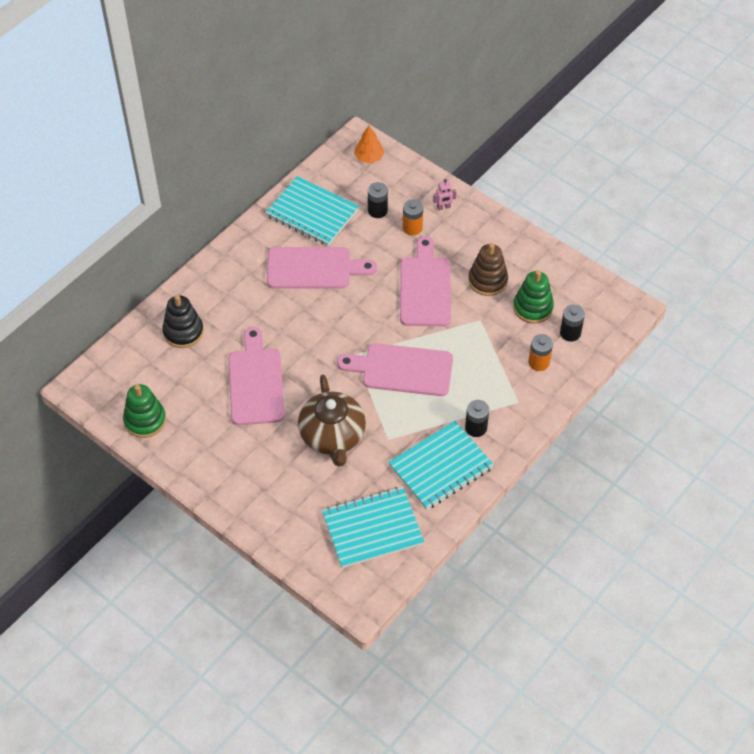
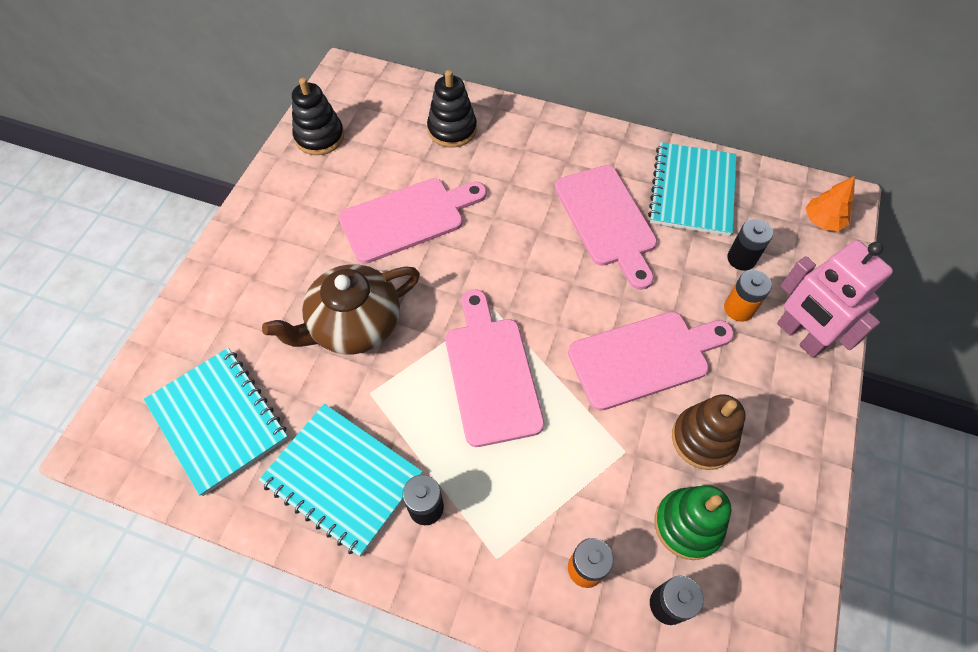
camera: 70 degrees right, 5 degrees up
green stacking toy [123,384,166,438] -> black stacking toy [292,78,344,155]
pink robot [433,179,456,210] -> pink robot [777,240,893,358], size x2.41

